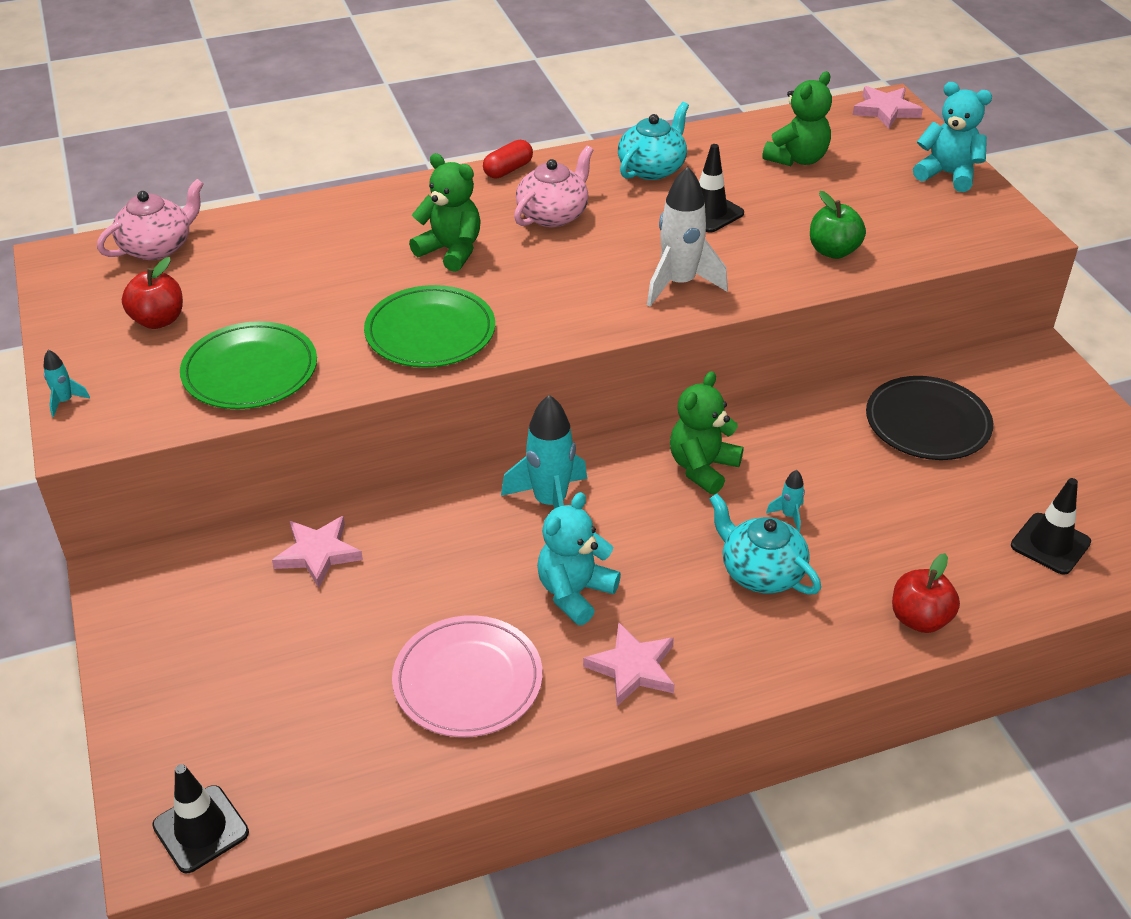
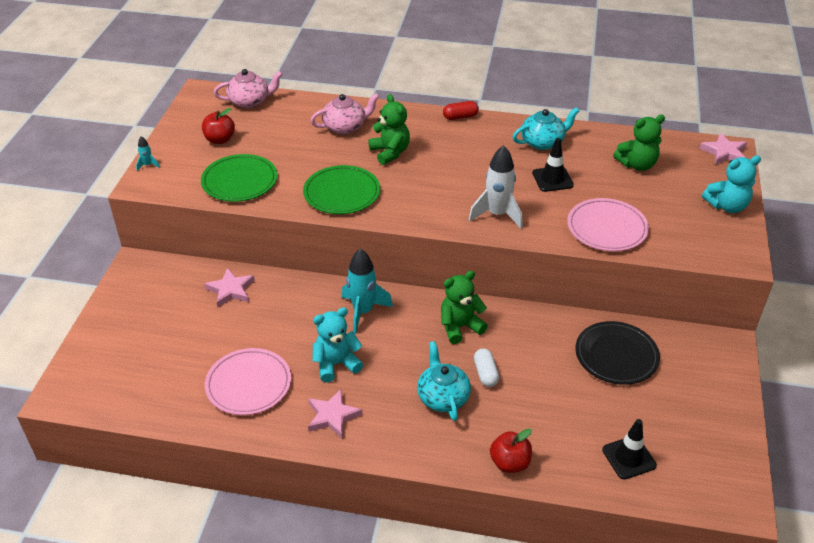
camera: 30 degrees right, 0 degrees up
black traffic cone [152,764,249,873] -> none
pink teapot [514,146,593,227] -> pink teapot moved to [310,93,379,134]
turquoise rocket [766,470,805,532] -> white capsule [474,349,499,387]
green apple [810,191,866,259] -> pink plate [567,198,649,251]
turquoise teddy bear [913,82,992,192] -> turquoise teddy bear turned 105 degrees clockwise [702,156,761,213]

